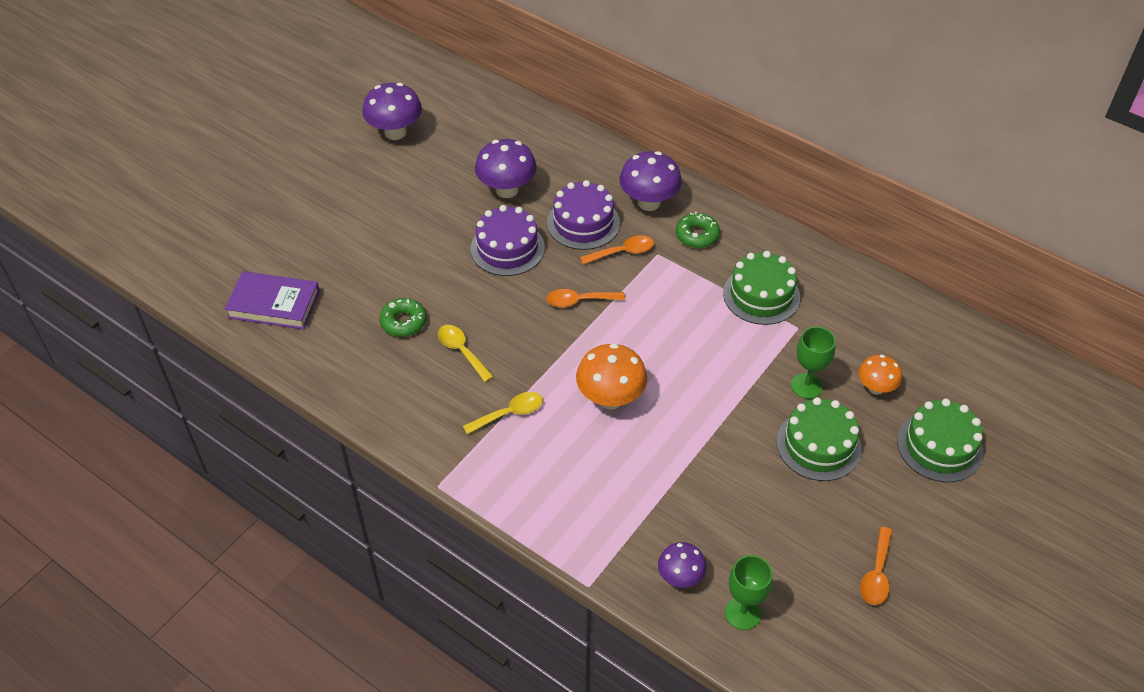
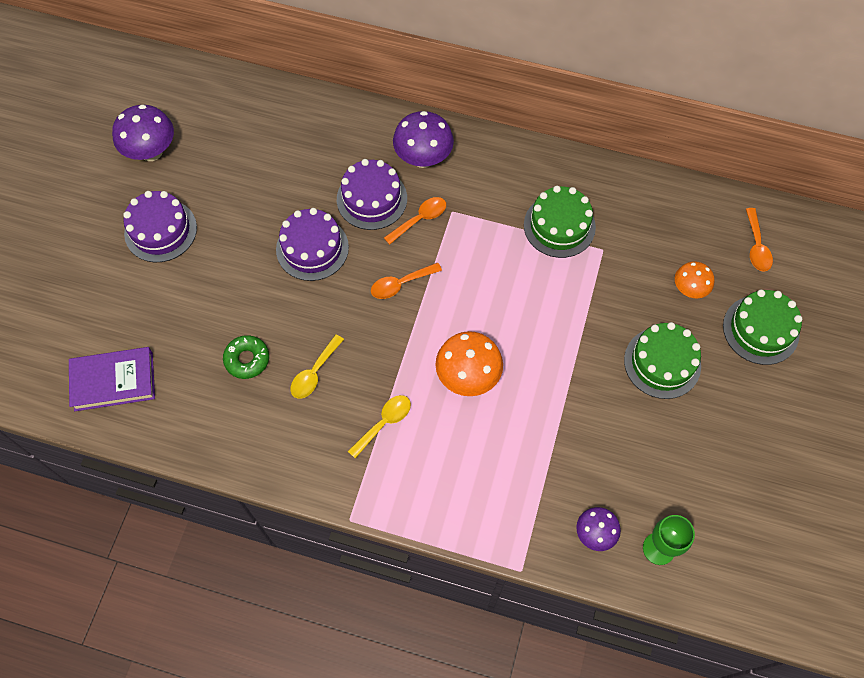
camera: 20 degrees left, 15 degrees up
yellow spoon [438,325,494,382] -> yellow spoon turned 90 degrees counterclockwise [291,334,344,399]
purple mushroom [475,139,537,198] -> none
green donut [676,212,720,248] -> none
green goblet [791,327,836,399] -> none
orange spoon [860,527,892,605] -> orange spoon moved to [746,208,773,272]
none -> purple cake [123,191,197,262]

